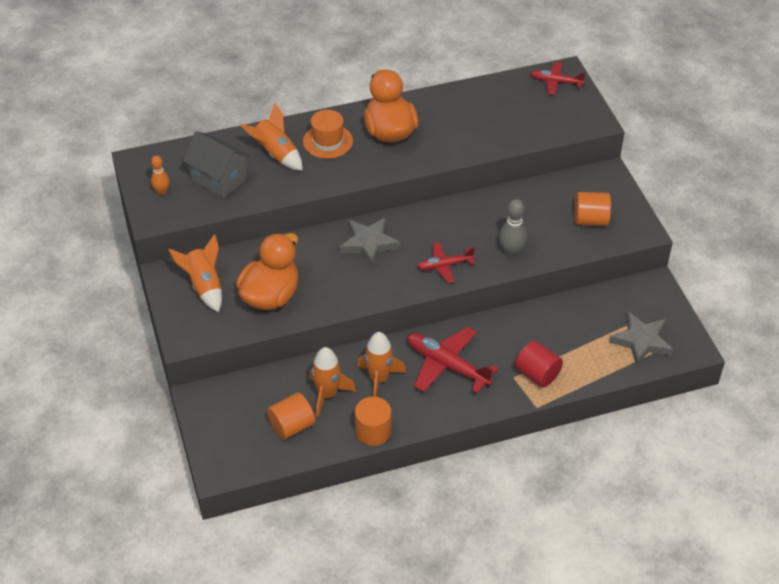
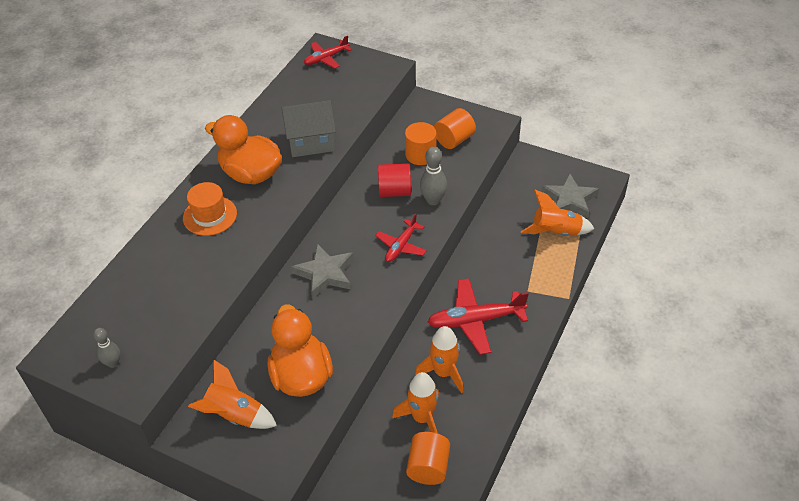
camera: 45 degrees left, 0 degrees up
orange bowling pin [151,156,170,195] -> grey bowling pin [93,328,120,368]
grey house [183,131,250,198] -> grey house moved to [282,100,336,157]
orange rocket [240,103,302,171] -> orange rocket moved to [521,190,595,236]
orange cylinder [355,397,391,446] -> orange cylinder moved to [405,122,437,165]
red cylinder [515,340,563,388] -> red cylinder moved to [378,163,411,197]

